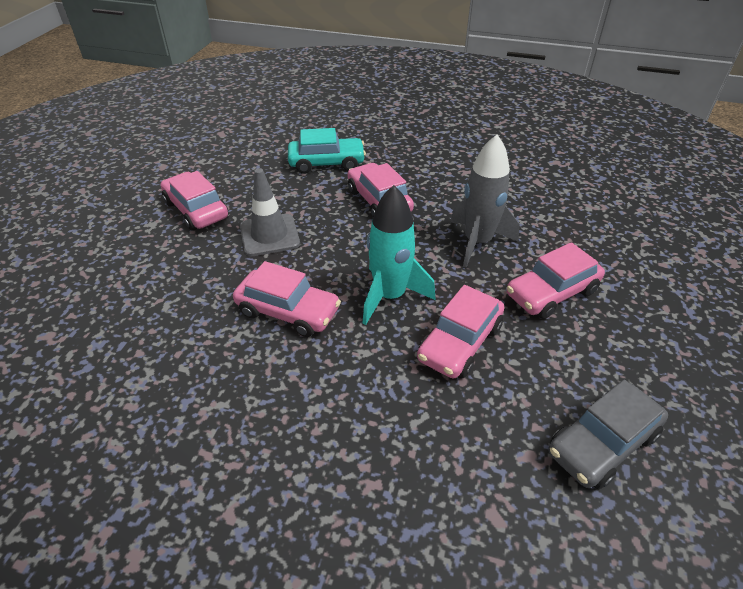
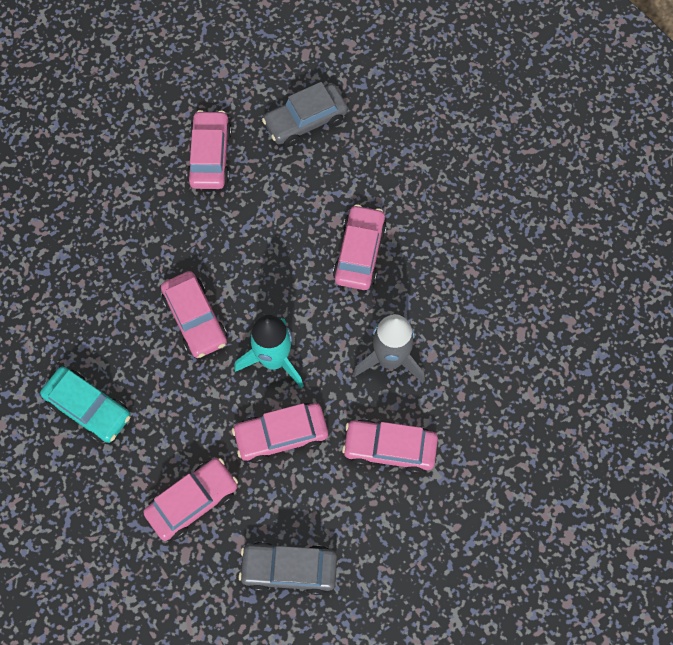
camera: 40 degrees right, 25 degrees up
grey traffic cone [240,168,300,256] -> none
turquoise car [288,128,366,174] -> turquoise car moved to [40,367,131,443]
none -> pink car [143,458,238,541]
none -> grey car [262,82,348,147]

